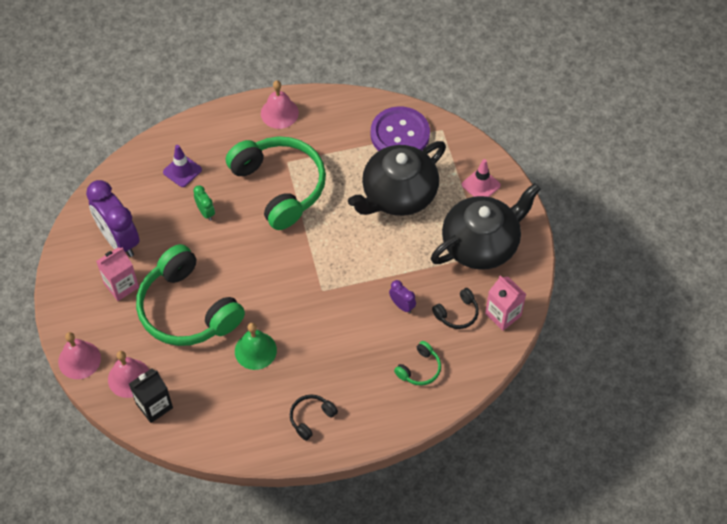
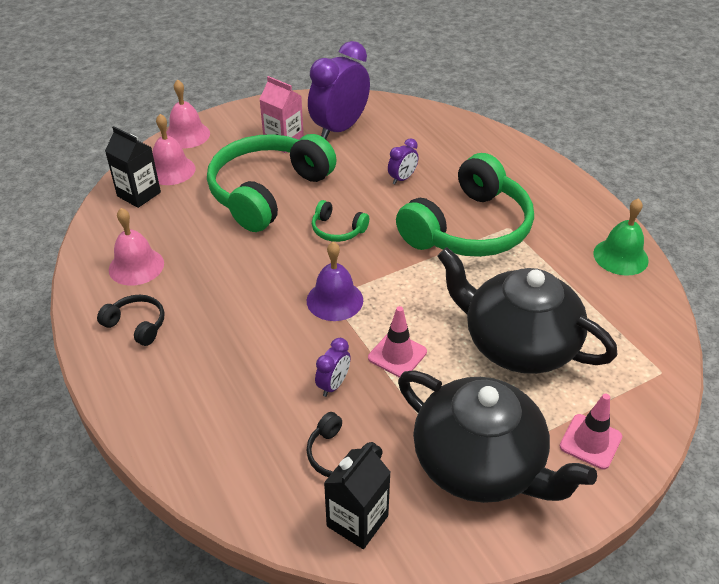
camera: 75 degrees right, 15 degrees down
purple traffic cone [163,145,202,187] -> none
green clock [193,185,215,221] -> purple clock [388,138,419,185]
green bell [235,323,277,370] -> green bell moved to [593,198,649,276]
pink bell [261,81,299,129] -> pink bell moved to [109,208,164,286]
purple button [371,106,430,151] -> none
green headphones [394,341,441,386] -> green headphones moved to [312,200,369,242]
pink carton [485,276,526,331] -> black carton [324,443,391,549]
none -> purple bell [307,242,363,321]
none -> pink traffic cone [368,306,427,378]

